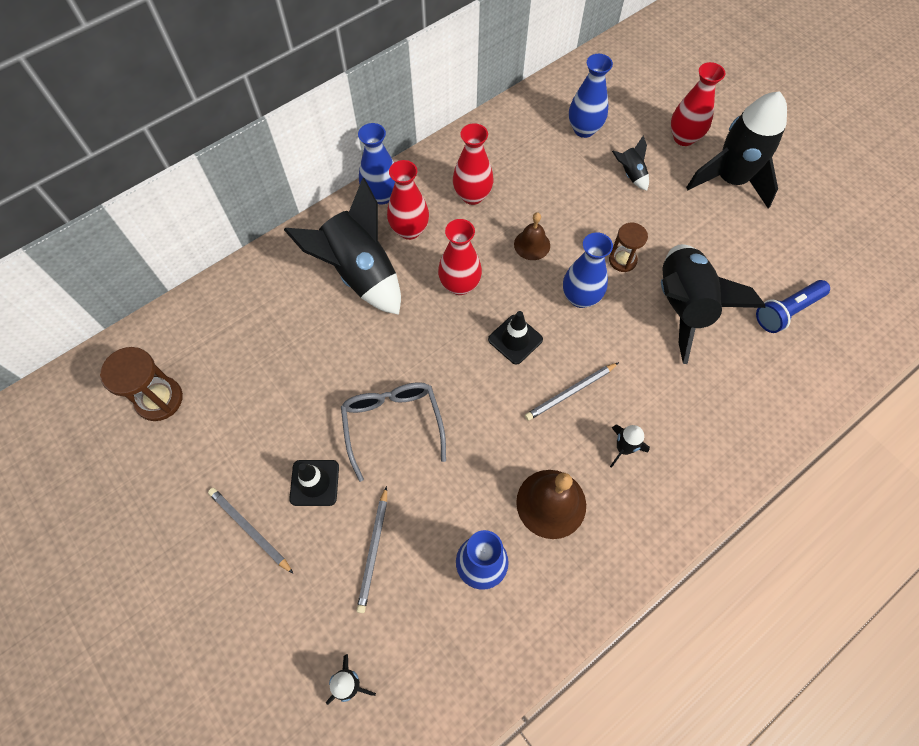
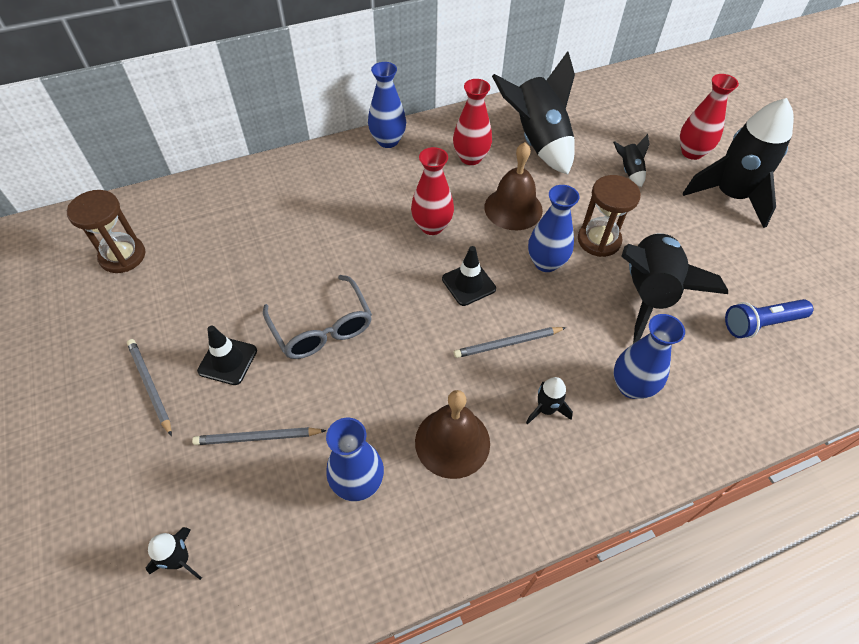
camera: 15 degrees right, 10 degrees down
black rocket [284,178,401,315] -> black rocket moved to [492,51,575,174]
grey glasses [341,382,446,482] -> grey glasses turned 150 degrees clockwise [263,275,372,359]
grey pencil [356,486,387,613] -> grey pencil turned 60 degrees clockwise [192,427,327,445]
red vase [387,160,429,240] -> none
brown bell [514,212,550,260] -> brown bell [484,142,543,230], size x1.62
blue vase [569,54,613,138] -> blue vase moved to [614,314,685,399]
brown hourglass [609,223,648,272] -> brown hourglass [578,175,641,257], size x1.52

